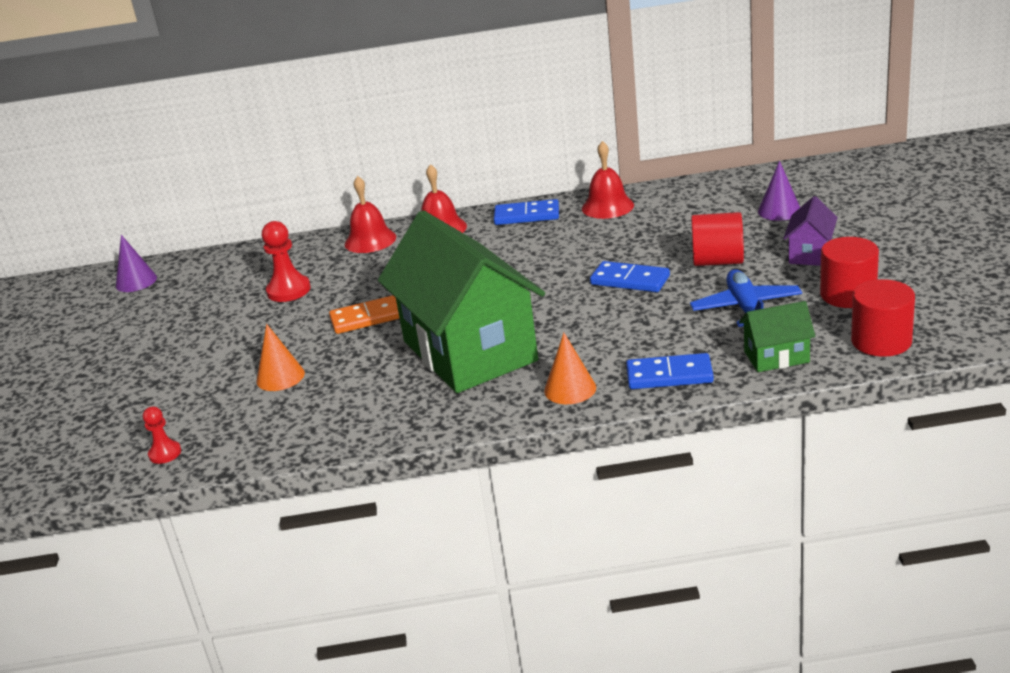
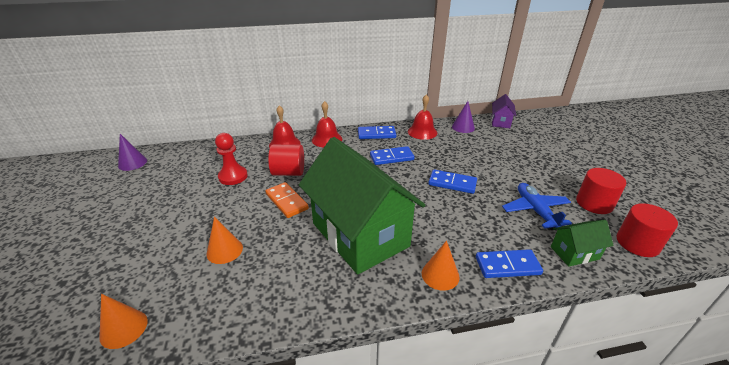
camera: 10 degrees left, 5 degrees up
red pawn [143,406,181,464] -> orange cone [99,294,148,349]
orange domino [329,295,400,334] -> orange domino turned 75 degrees clockwise [265,182,309,218]
red cylinder [691,212,744,266] -> red cylinder moved to [268,144,304,176]
purple cone [758,161,800,221] -> purple cone moved to [452,101,475,133]
purple house [783,196,838,266] -> purple house moved to [492,94,516,128]
none -> blue domino [370,146,414,165]

